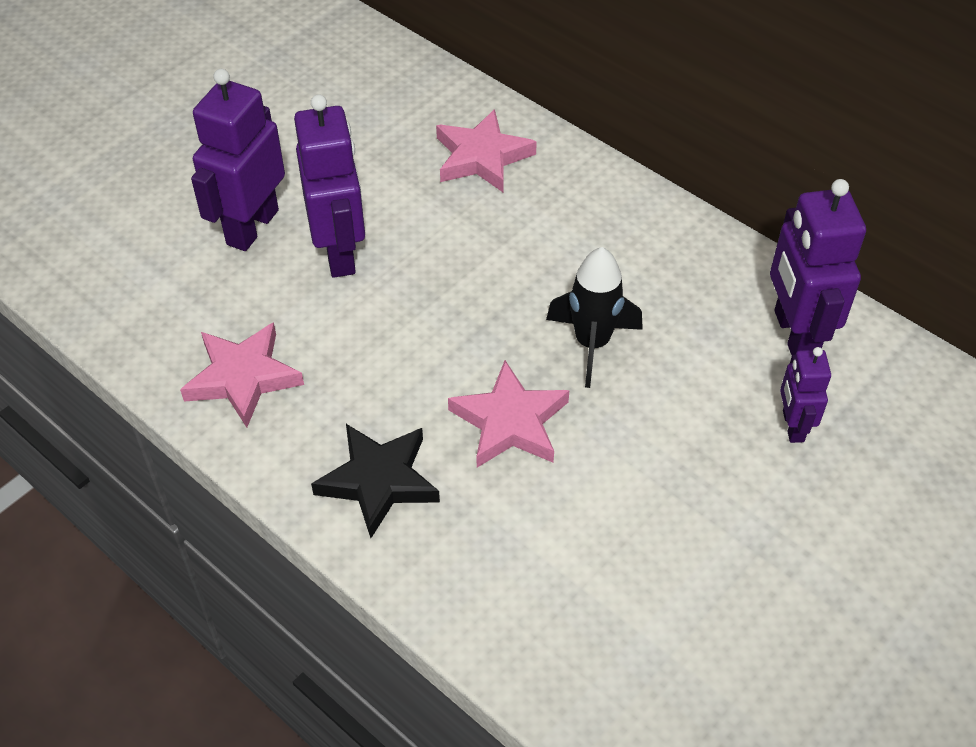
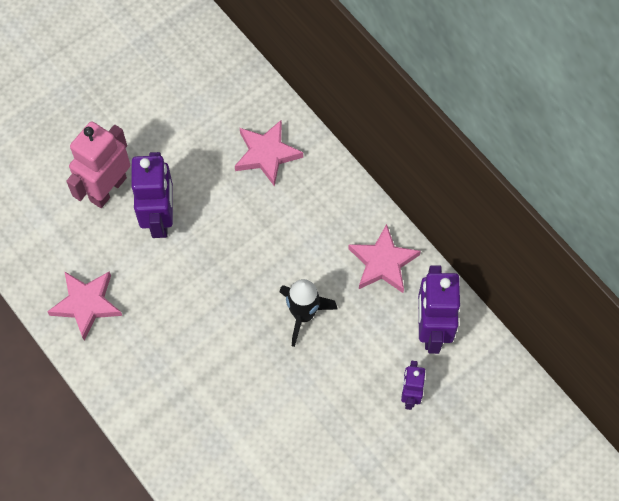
camera: 10 degrees right, 15 degrees up
purple robot [191,69,285,251] -> pink robot [66,121,130,208]
black star [311,424,440,538] -> none
pink star [448,360,569,467] -> pink star moved to [348,224,421,293]

